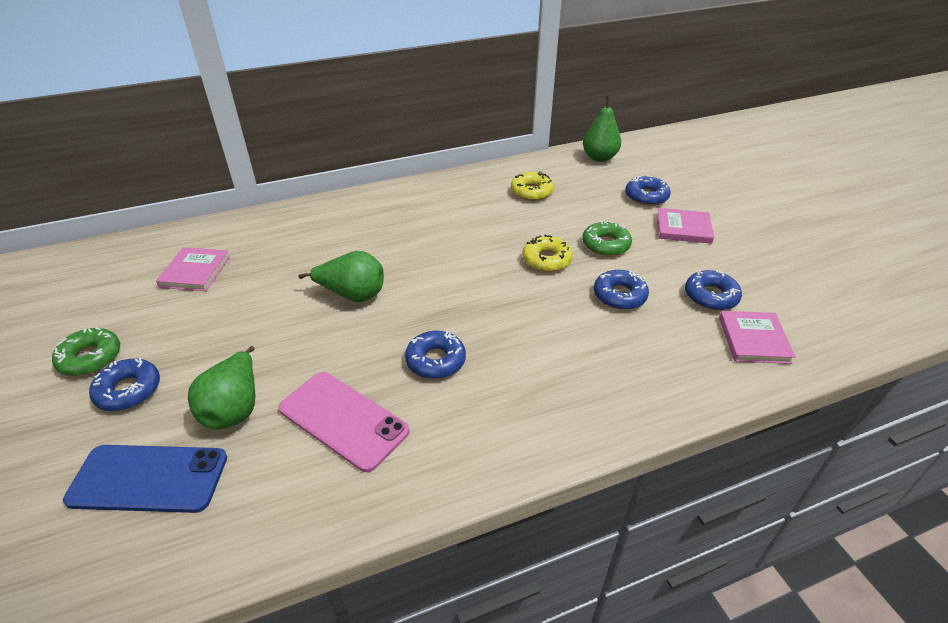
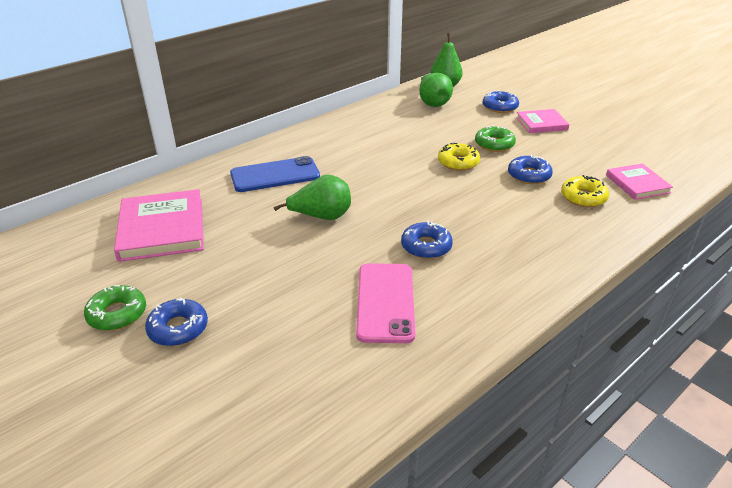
camera: 20 degrees left, 5 degrees down
blue phone [63,445,227,513] -> blue phone moved to [230,156,320,192]
pink book [156,247,230,291] -> pink book [114,189,204,262], size x1.70
green pear [188,346,255,429] -> green pear moved to [420,73,453,107]
pink phone [279,372,410,472] -> pink phone turned 75 degrees clockwise [356,263,415,343]
yellow donut [511,171,554,201] -> yellow donut moved to [561,175,609,207]
blue donut [685,270,742,311] -> none

